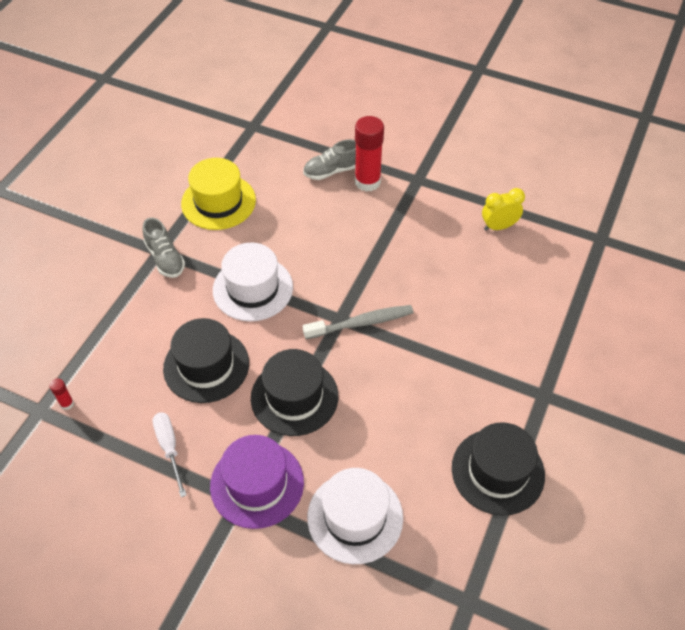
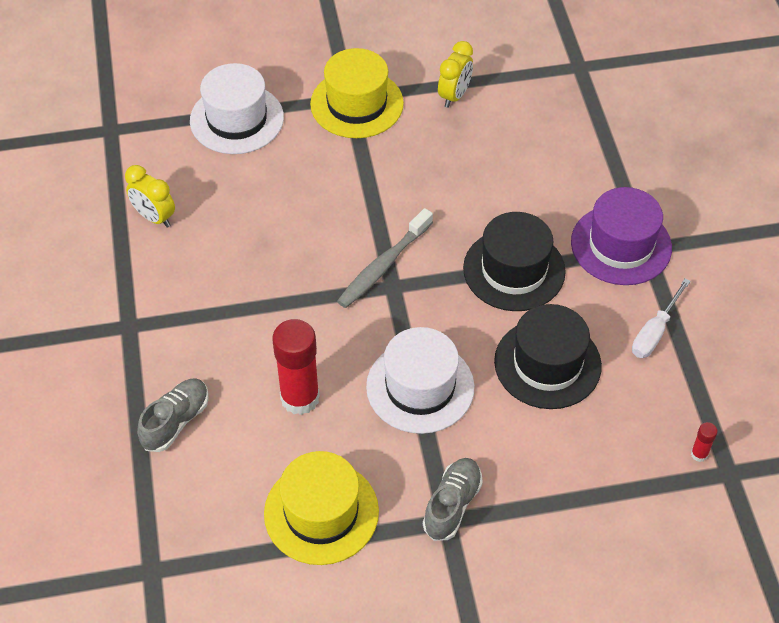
camera: 125 degrees left, 0 degrees up
grey shoe [303,139,356,180] -> grey shoe turned 90 degrees counterclockwise [137,378,209,452]
grey toothbrush [303,305,413,339] -> grey toothbrush turned 90 degrees counterclockwise [337,208,433,308]
white hat [307,468,403,564] -> white hat moved to [190,63,284,154]
red glue stick [355,116,384,192] -> red glue stick moved to [272,319,320,415]
black hat [452,422,545,516] -> yellow clock [438,41,473,108]
none -> yellow hat [310,48,404,138]

